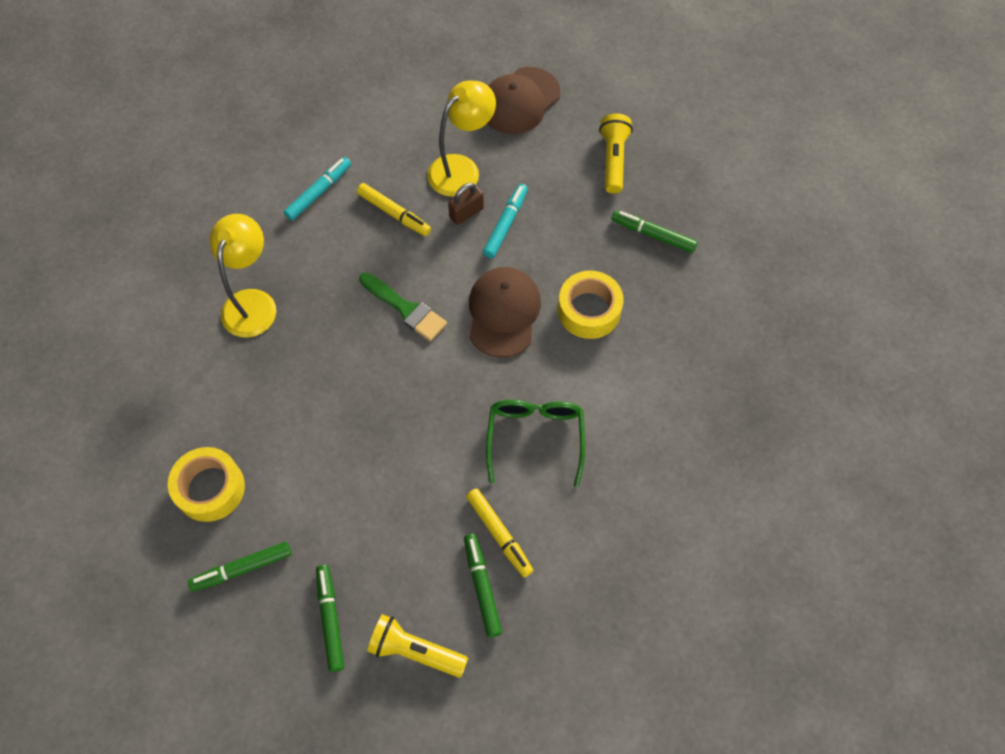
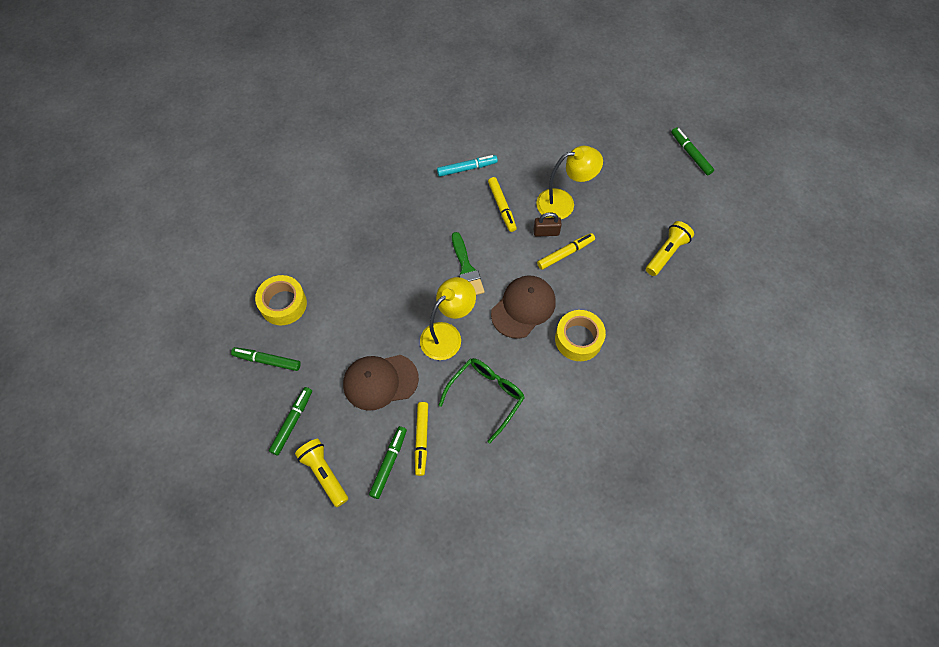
camera: 35 degrees right, 0 degrees up
yellow lamp [210,214,276,338] -> yellow lamp moved to [420,277,476,360]
turquoise marker [483,184,528,258] -> yellow marker [537,233,595,270]
brown cap [487,67,560,134] -> brown cap moved to [343,355,419,411]
green marker [612,210,698,253] -> green marker moved to [671,127,714,175]

